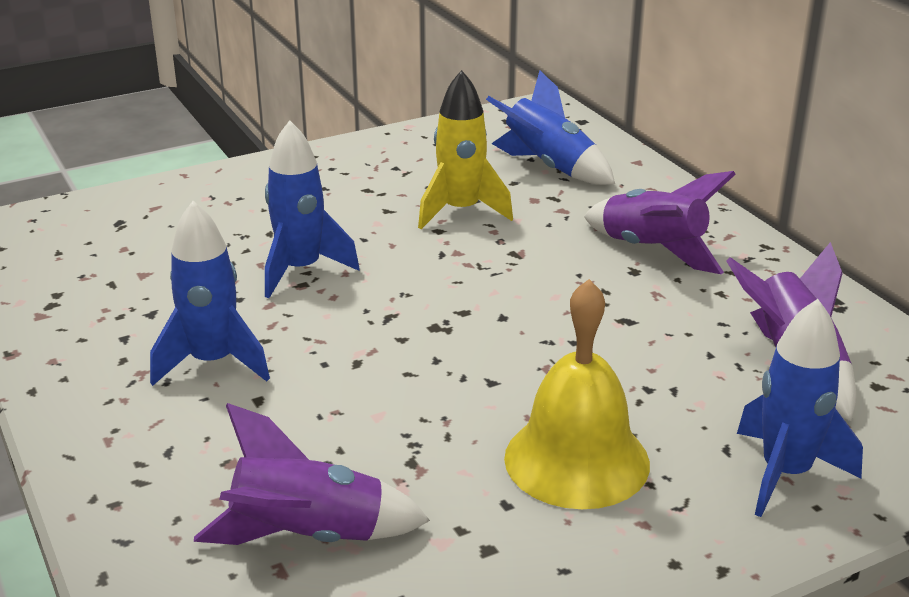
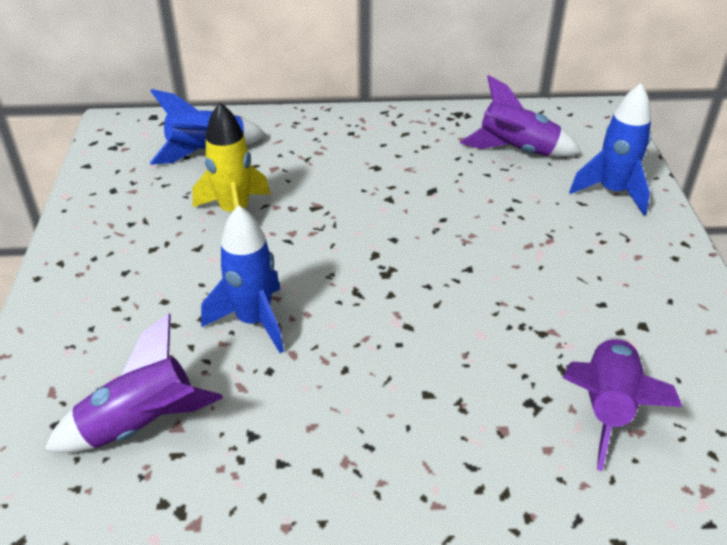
camera: 65 degrees left, 10 degrees up
blue rocket [150,201,270,386] -> none
yellow bell [504,279,650,509] -> none
purple rocket [584,171,736,274] -> purple rocket moved to [44,313,223,453]

